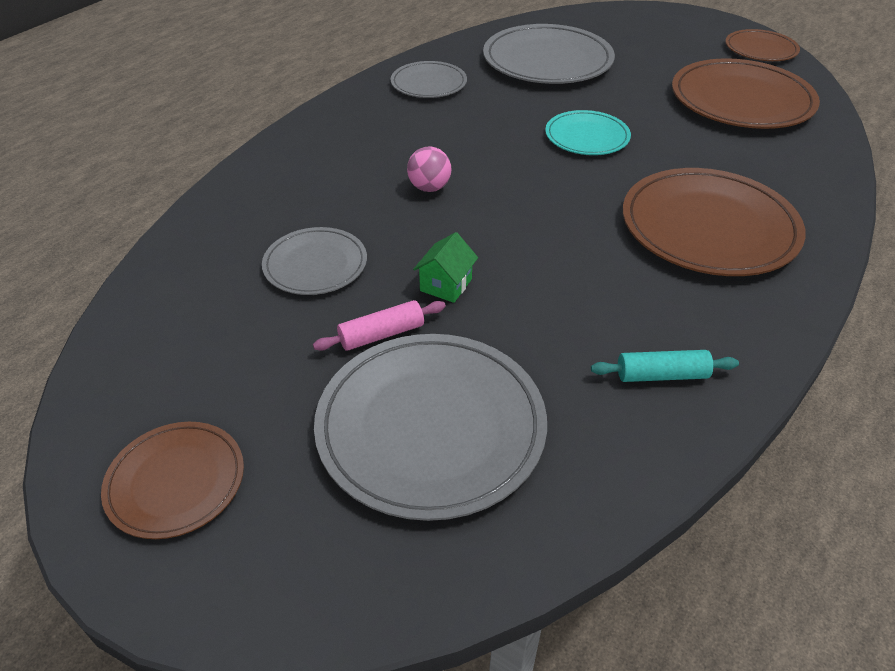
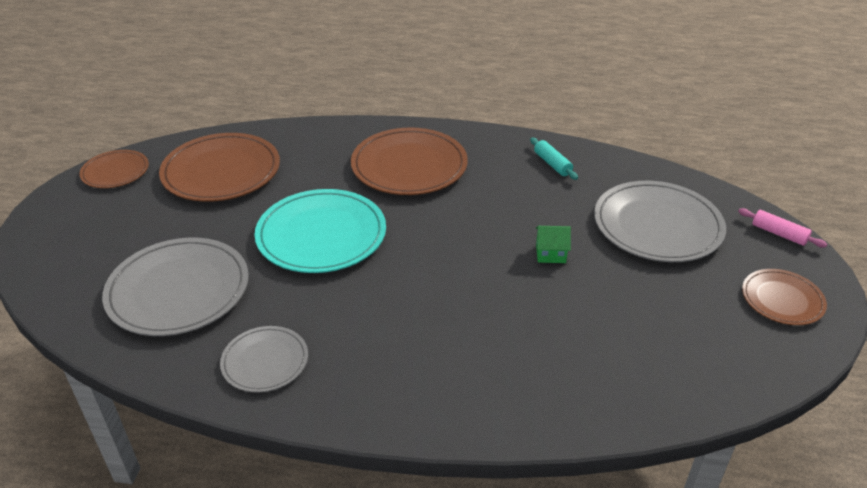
camera: 115 degrees left, 5 degrees down
grey plate [262,227,367,295] -> none
pink rolling pin [313,300,446,351] -> pink rolling pin moved to [738,208,827,248]
pink ball [407,146,452,192] -> none
turquoise plate [545,110,631,155] -> turquoise plate [255,189,386,273], size x1.78

